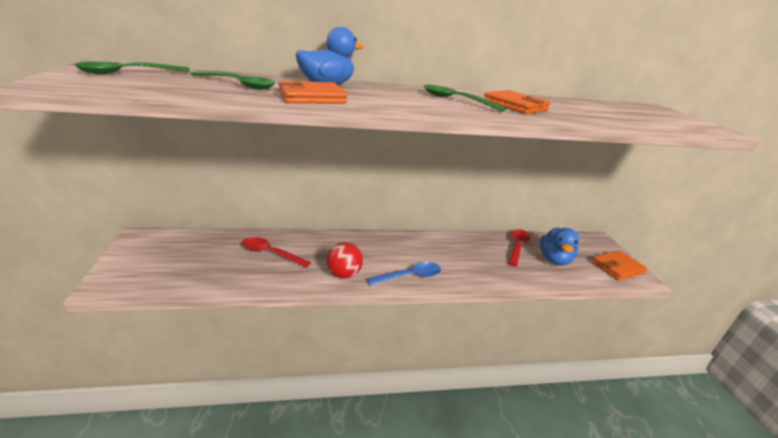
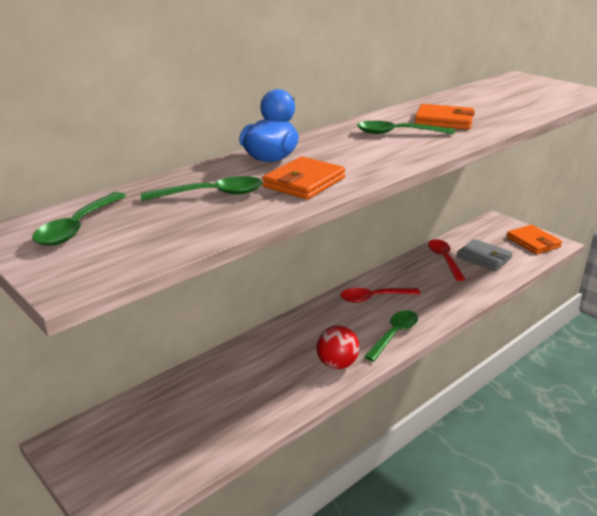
camera: 30 degrees left, 0 degrees up
red spoon [242,237,311,268] -> red spoon moved to [340,288,421,303]
blue spoon [367,262,441,285] -> green spoon [364,310,418,362]
blue duck [540,227,579,266] -> grey wallet [457,239,513,271]
orange wallet [591,250,647,281] -> orange wallet turned 60 degrees counterclockwise [506,225,562,254]

